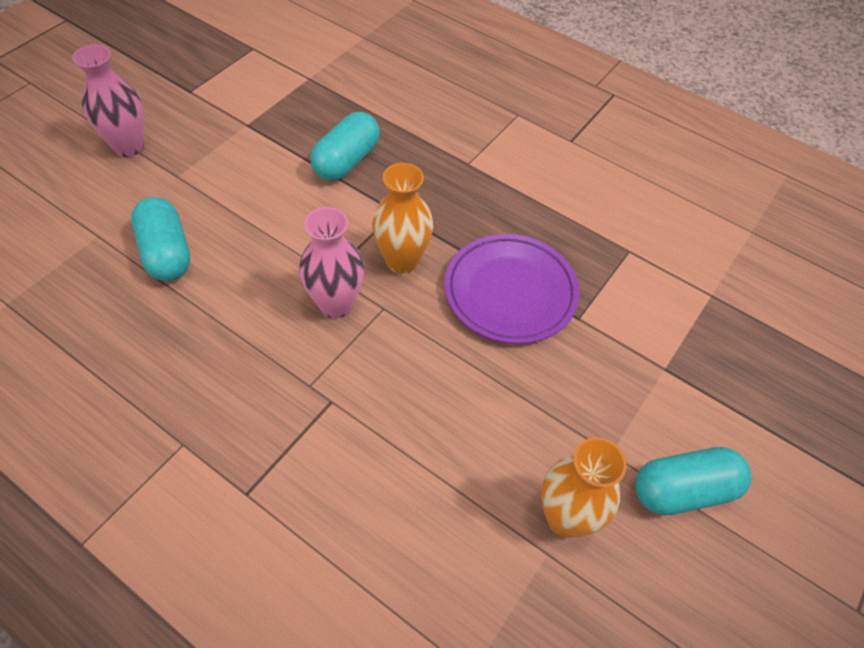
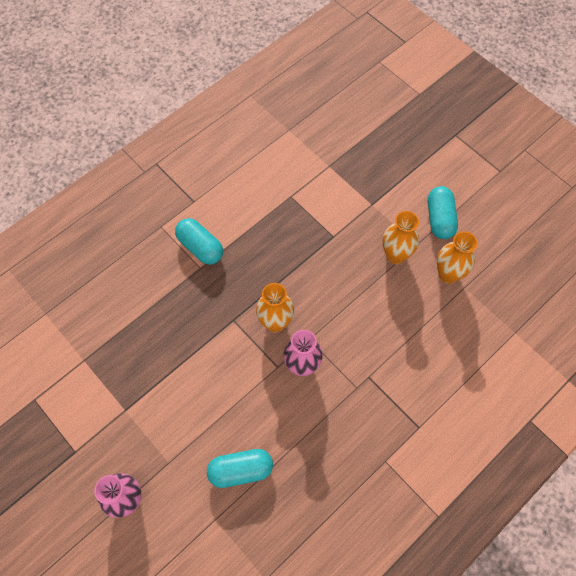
camera: 75 degrees left, 10 degrees up
turquoise capsule [310,112,380,181] -> turquoise capsule moved to [175,218,223,265]
purple plate [445,234,580,344] -> none
none -> orange vase [383,211,419,264]

